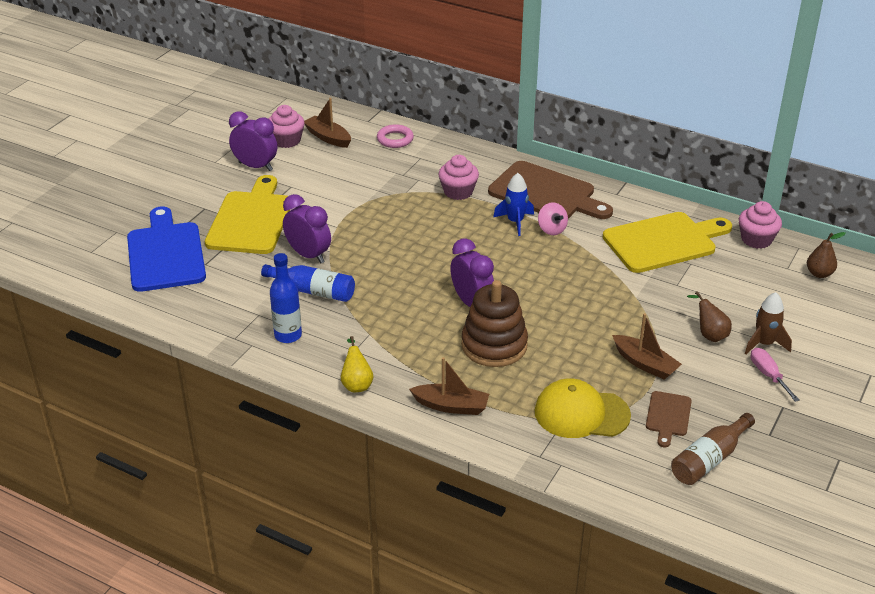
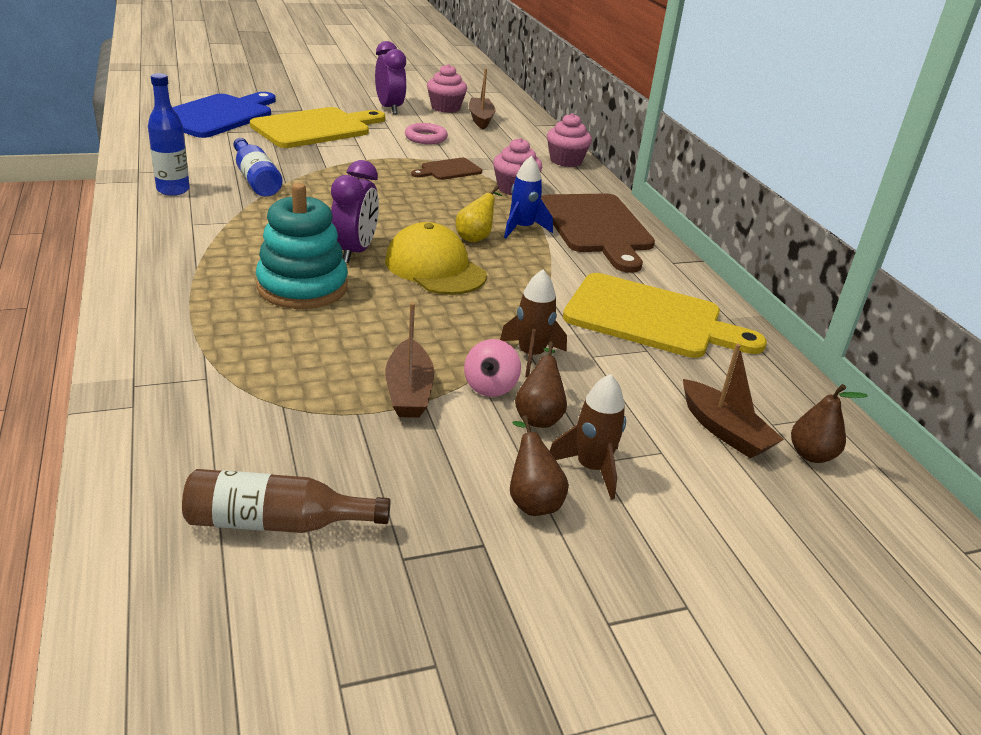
camera: 40 degrees right, 5 degrees down
purple clock [283,194,331,263] -> none
yellow pear [341,336,374,392] -> yellow pear moved to [456,186,502,242]
pink ring [377,124,414,148] -> pink ring moved to [405,123,448,144]
brown boat [409,357,489,415] -> brown boat moved to [683,344,784,458]
brown stacking toy [461,280,528,367] -> turquoise stacking toy [256,183,348,309]
yellow cap [535,378,631,438] -> yellow cap moved to [385,222,487,295]
pink spinning top [538,202,568,235] -> pink spinning top moved to [464,339,521,397]
brown cutting board [646,391,692,447] -> brown cutting board moved to [411,158,482,180]
pink cupcake [739,201,782,249] -> pink cupcake moved to [547,113,592,167]
pink screwdriver [750,348,800,402] -> brown pear [510,415,569,516]
none -> brown rocket [500,270,567,377]

